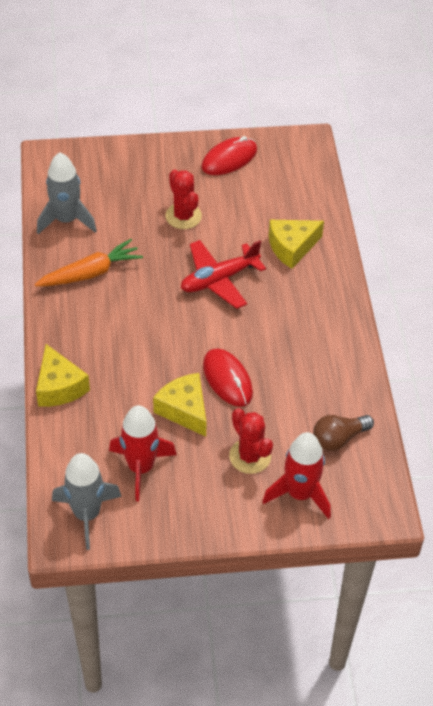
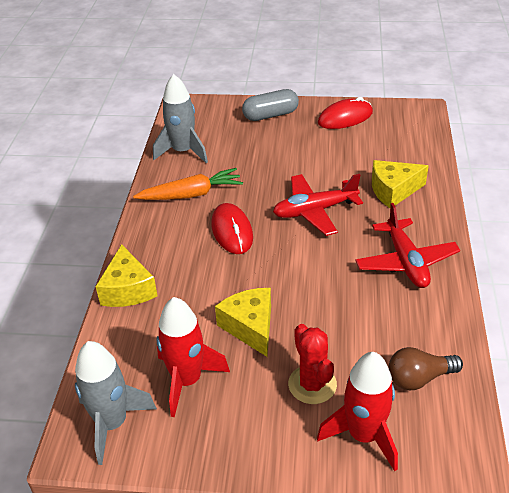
camera: 15 degrees right, 10 degrees down
red cactus [165,169,202,229] -> none
red mouse [203,348,253,407] -> red mouse moved to [211,203,253,254]
none -> grey capsule [242,89,299,121]
none -> red plane [355,203,460,288]

